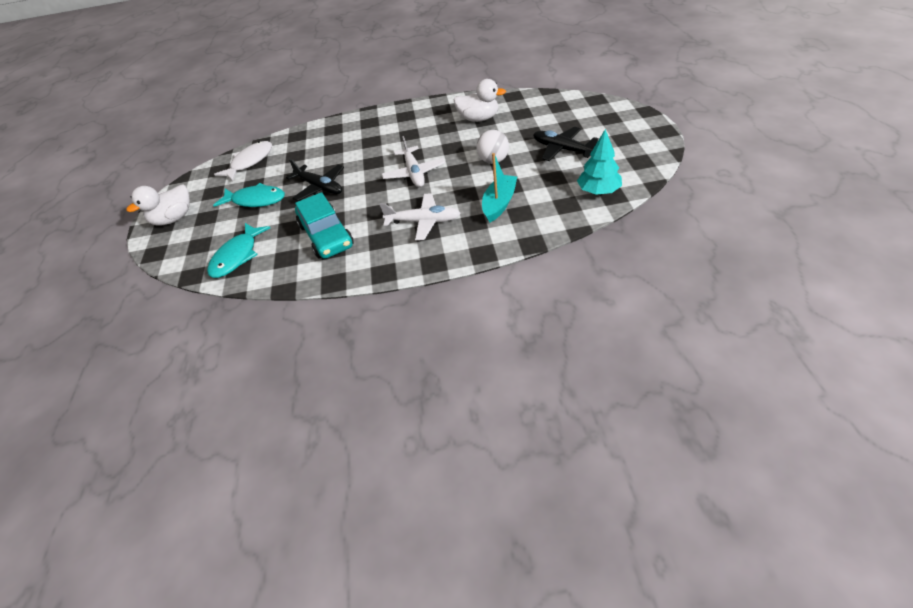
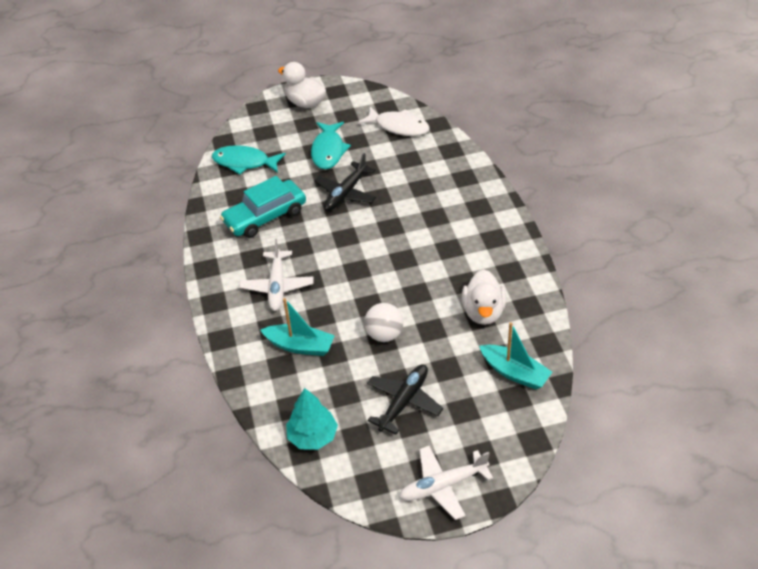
camera: 80 degrees right, 0 degrees up
white plane [382,136,445,187] -> white plane moved to [400,446,493,520]
none -> turquoise boat [479,322,552,389]

